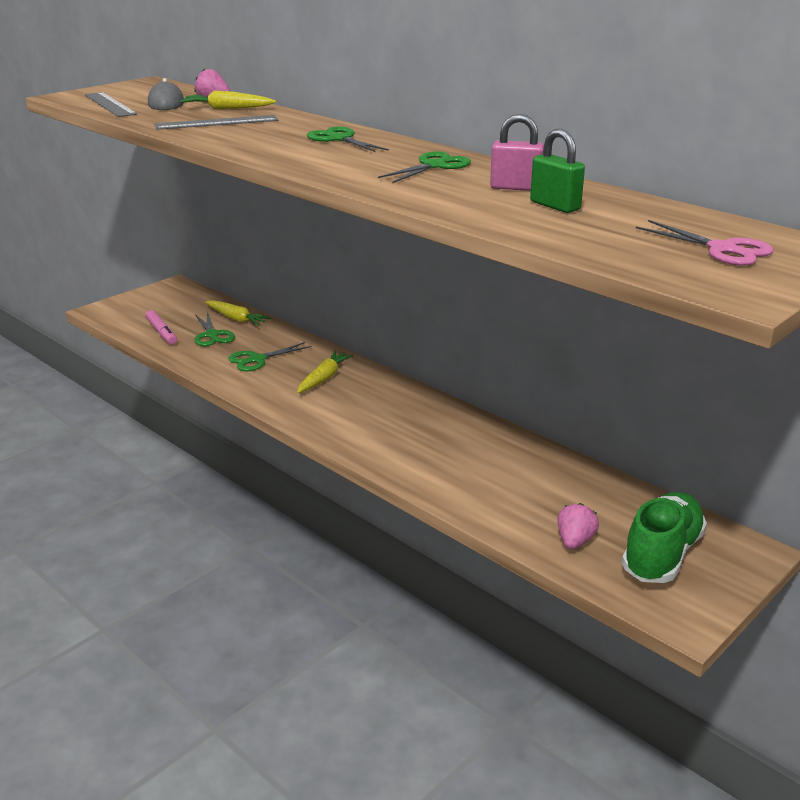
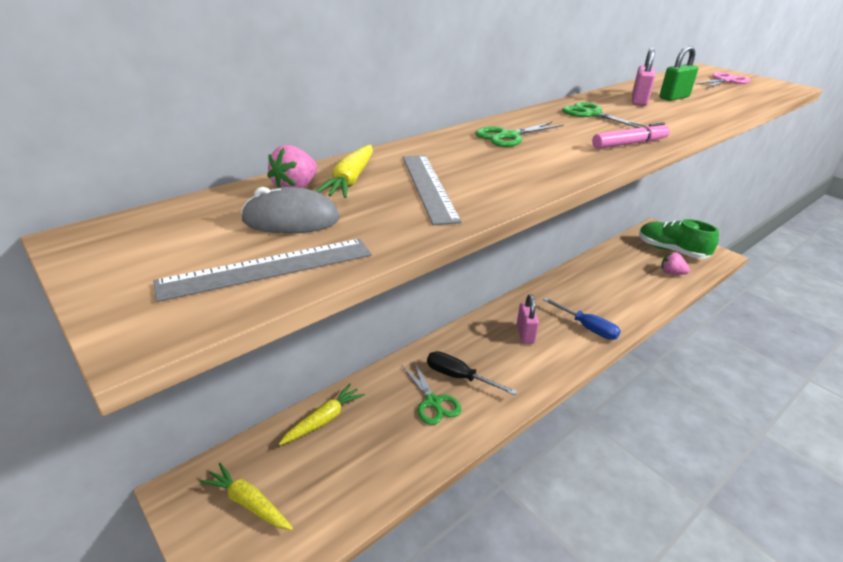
camera: 85 degrees left, 5 degrees up
pink marker [145,310,177,345] -> pink marker moved to [592,122,670,149]
green scissors [194,311,235,346] -> none
yellow carrot [297,351,354,393] -> yellow carrot moved to [199,463,293,530]
none -> black screwdriver [427,351,517,395]
none -> pink padlock [517,294,539,344]
none -> blue screwdriver [543,298,621,340]

